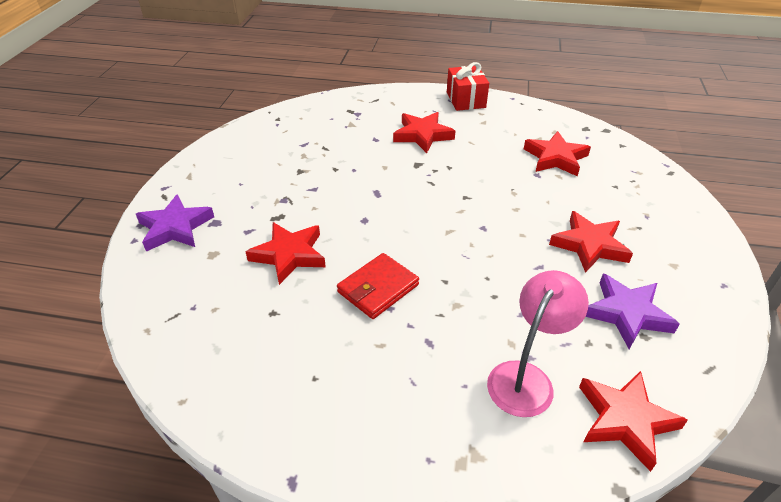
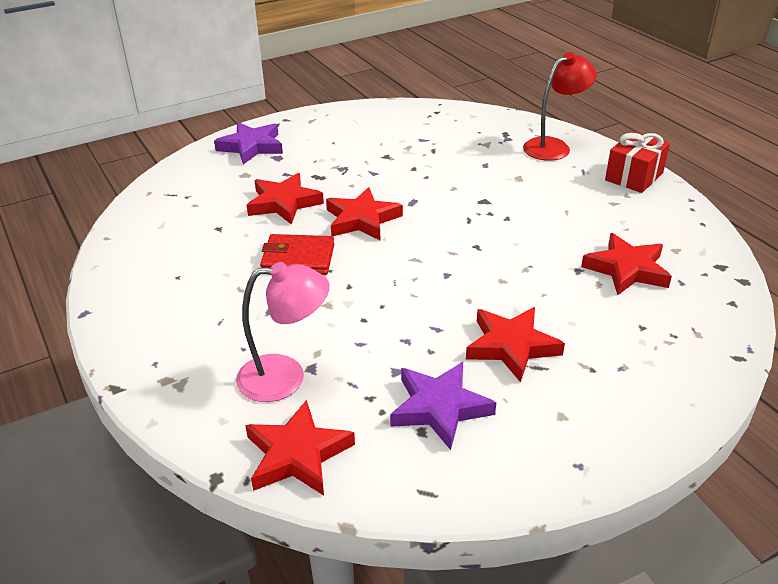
camera: 50 degrees right, 5 degrees down
red star [393,112,455,153] -> red star moved to [326,187,403,240]
none -> red lamp [523,52,597,161]

